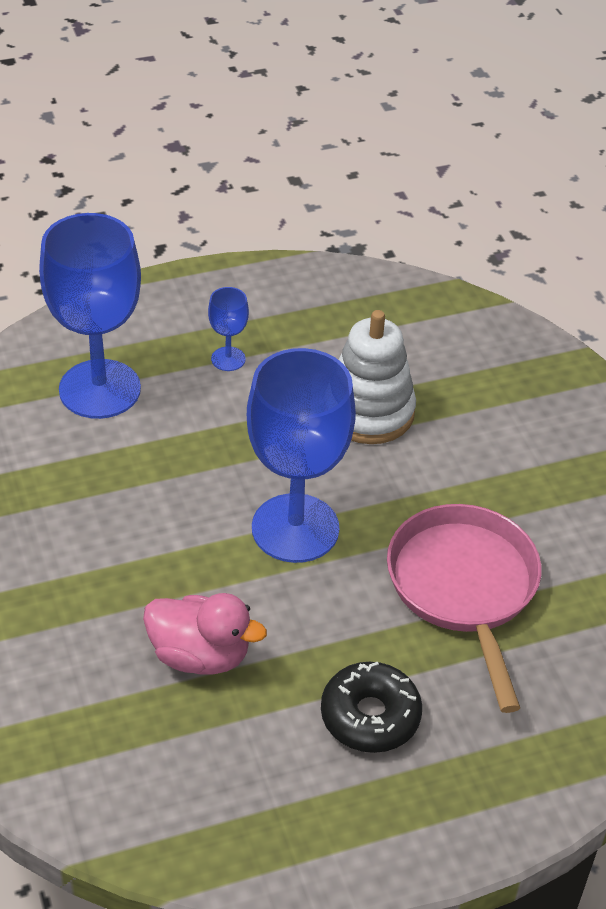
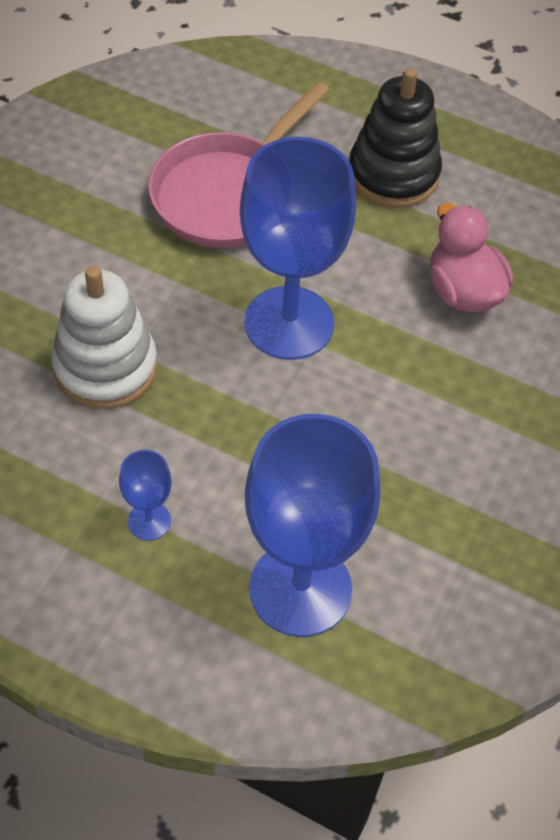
camera: 135 degrees left, 10 degrees up
black donut [321,662,422,753] -> black stacking toy [349,68,442,208]

